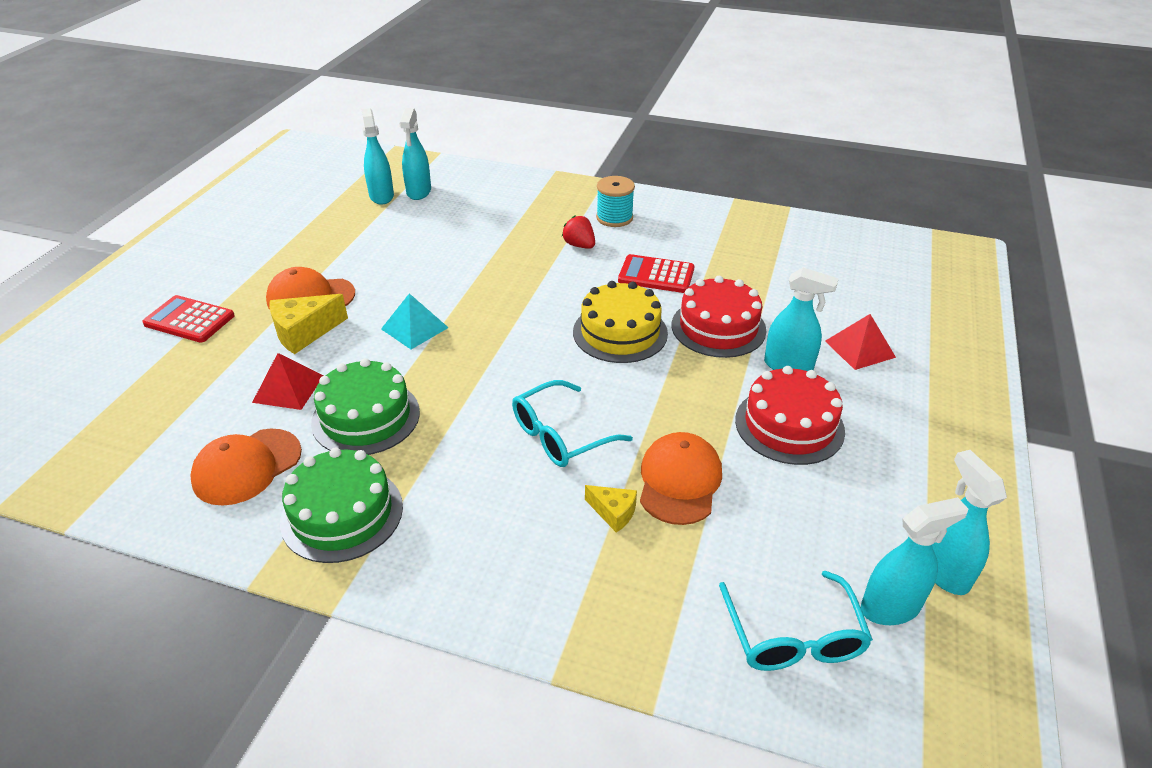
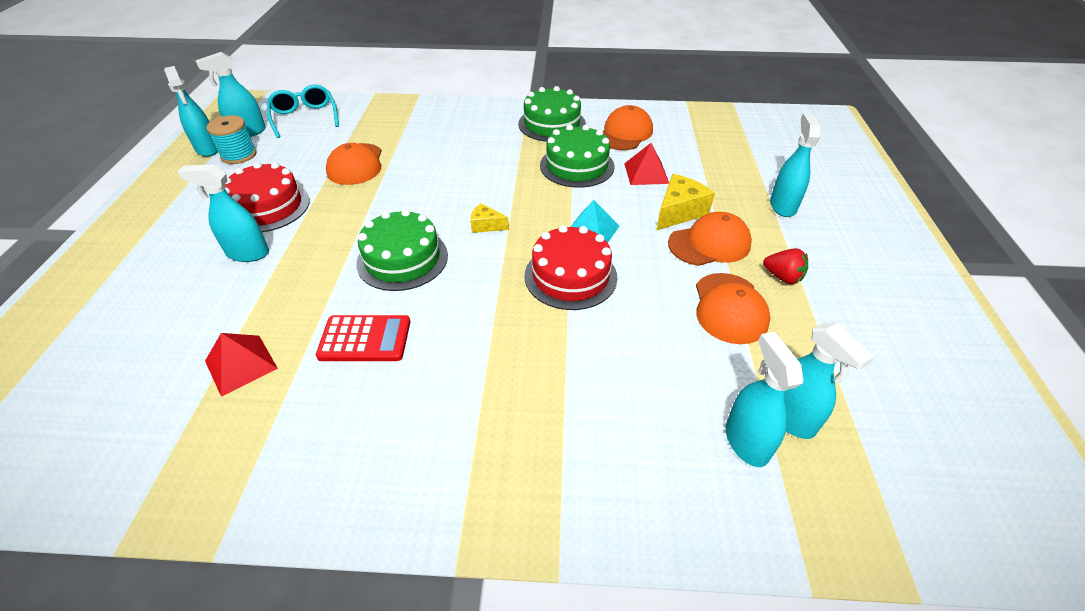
camera: 165 degrees right, 5 degrees up
red calculator [142,295,235,343] -> turquoise spray bottle [770,113,822,217]
turquoise glasses [512,380,633,467] -> none
red strawberry [562,215,595,249] -> red strawberry moved to [763,248,808,284]
yellow cake [573,281,668,363] -> green cake [356,209,448,291]
yellow cheese [585,485,637,533] -> yellow cheese moved to [470,203,509,233]
turquoise spool [596,176,635,227] -> turquoise spool moved to [206,115,257,164]
red cake [672,276,767,358] -> red cake moved to [524,225,617,310]
red pyramid [825,314,896,370] -> red pyramid moved to [205,333,278,397]
none -> orange cap [696,273,770,344]

